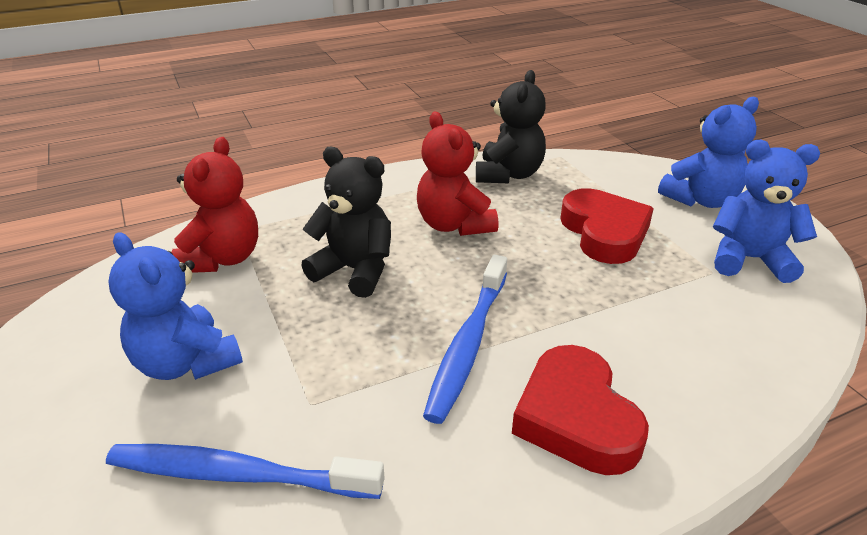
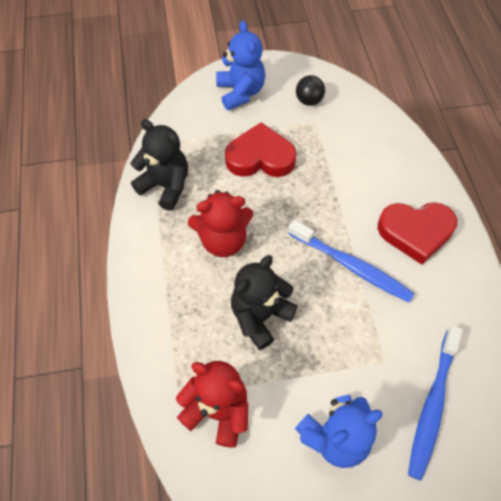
camera: 75 degrees left, 25 degrees up
blue teddy bear [713,140,820,283] -> black ball [296,75,325,106]

